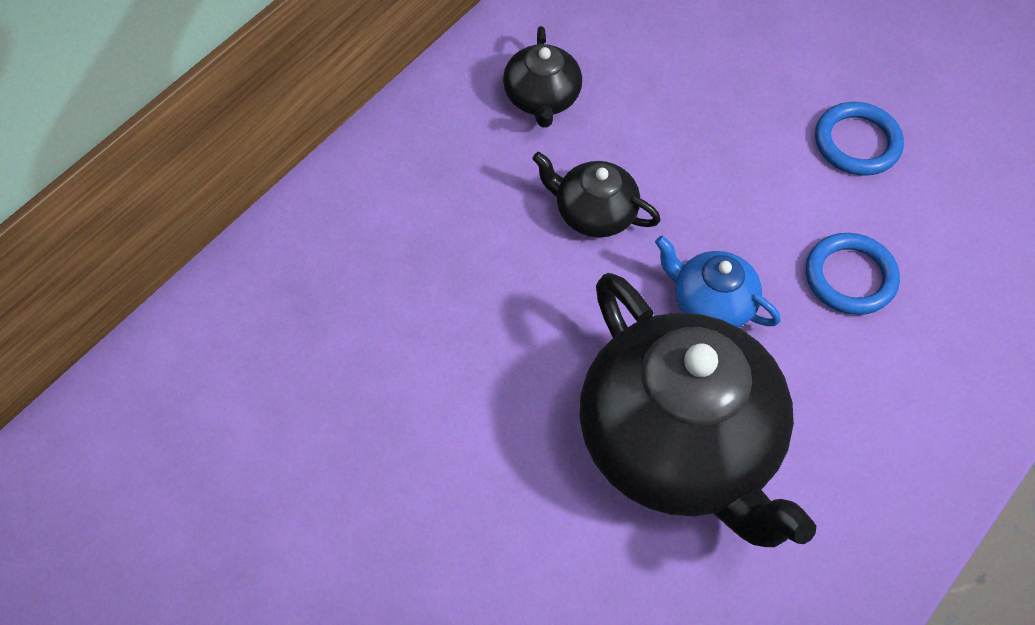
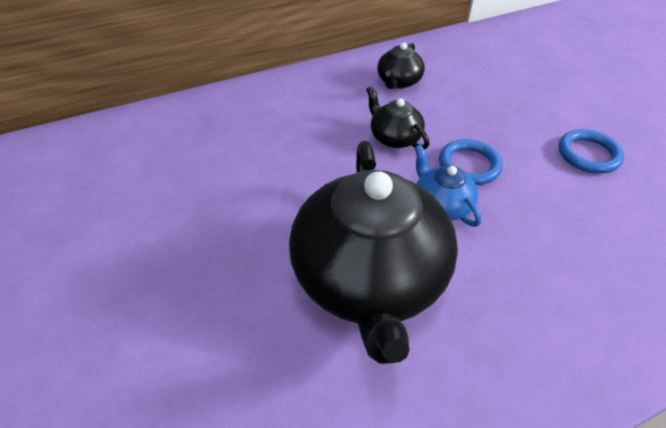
camera: 30 degrees right, 10 degrees down
blue ring [806,233,900,315] -> blue ring moved to [439,139,503,185]

